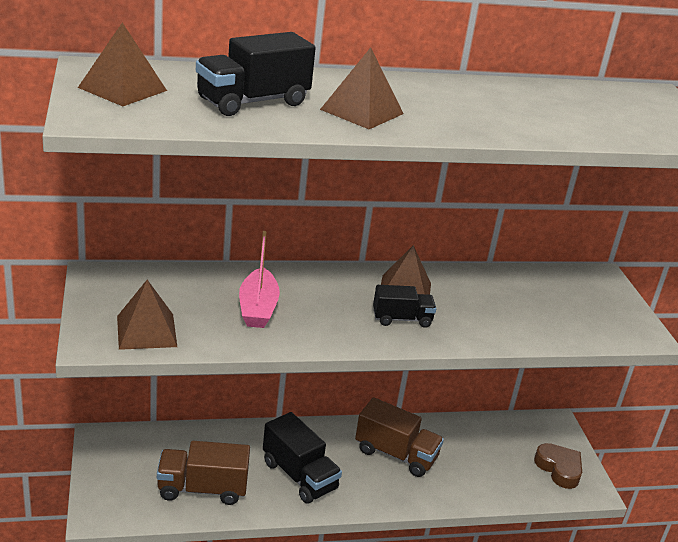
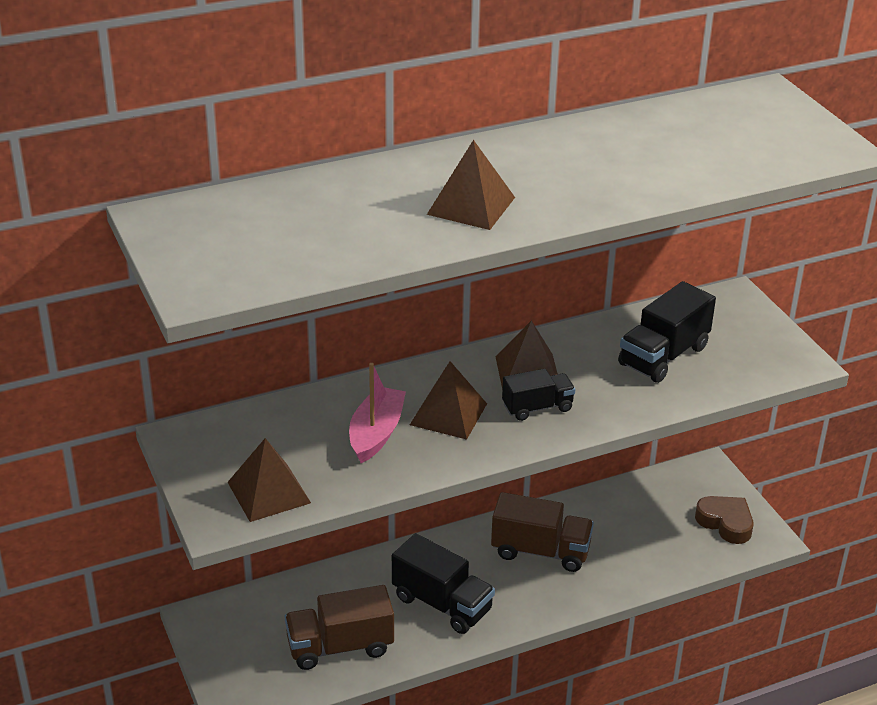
camera: 10 degrees left, 5 degrees up
brown pyramid [78,22,167,106] -> brown pyramid moved to [410,361,487,440]
black truck [196,32,316,116] -> black truck moved to [618,281,716,383]
pink boat [239,231,280,328] -> pink boat turned 150 degrees counterclockwise [349,363,406,463]

